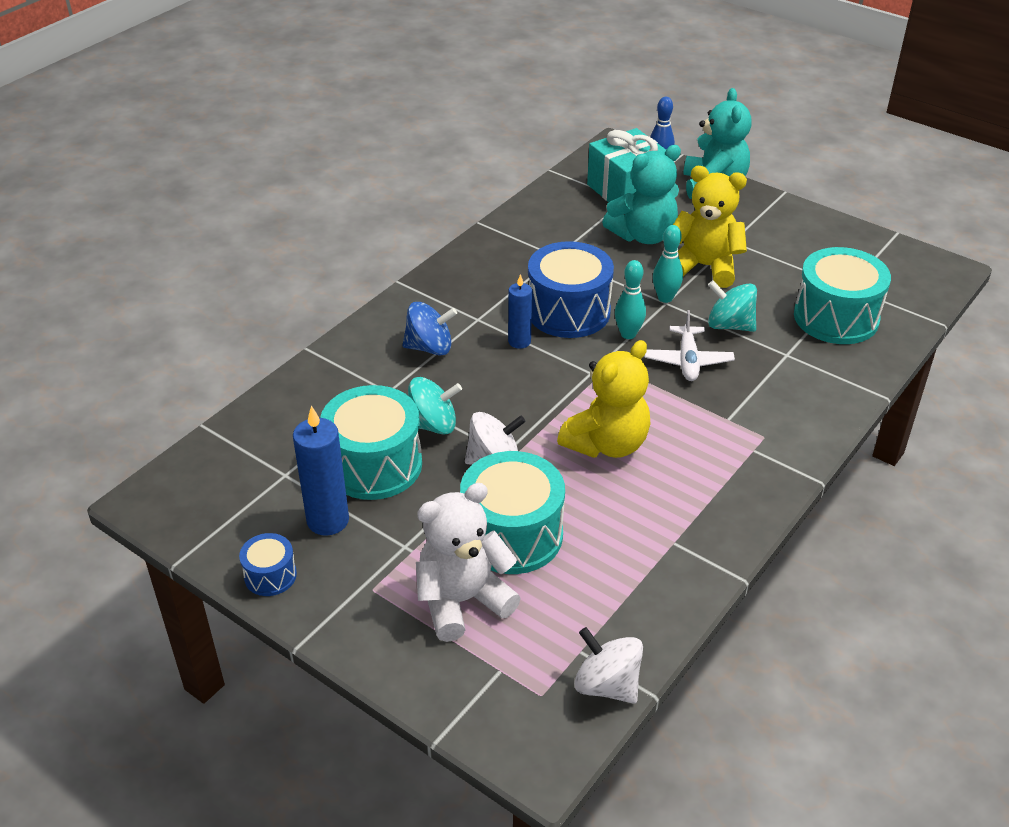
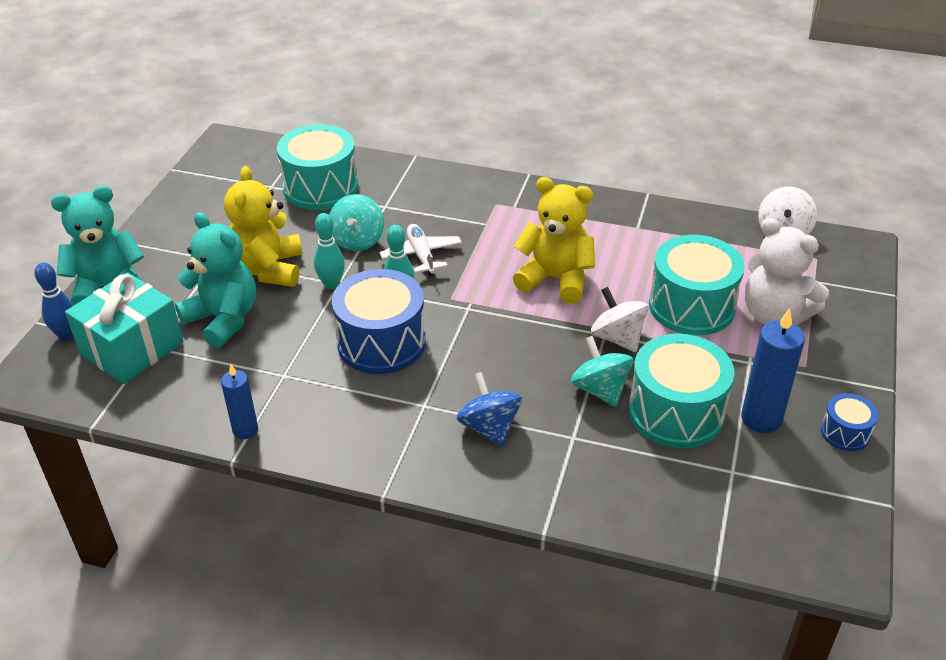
camera: 110 degrees left, 0 degrees up
blue candle [508,274,532,349] -> blue candle moved to [221,364,258,439]
white plane [644,310,735,381] -> white plane turned 90 degrees counterclockwise [380,224,462,276]

